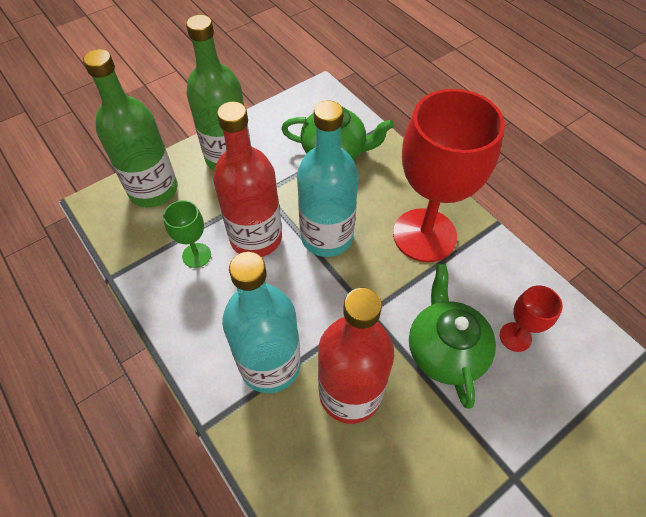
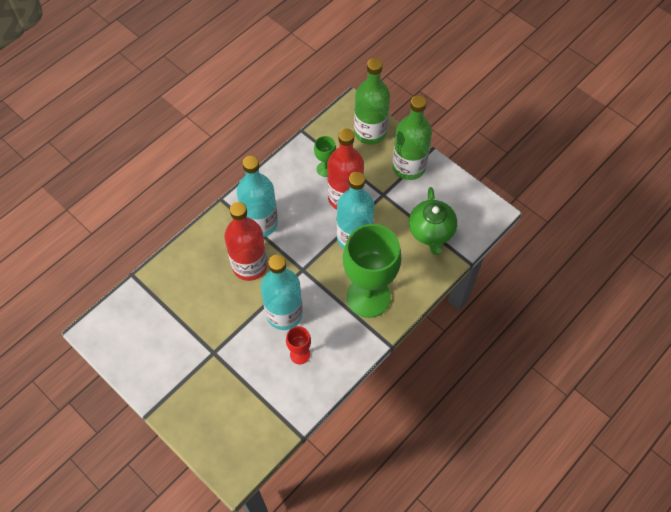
camera: 80 degrees right, 5 degrees up
red goblet [393,89,505,262] -> green goblet [343,224,401,318]
green teapot [409,264,496,408] -> turquoise bottle [261,255,303,330]

